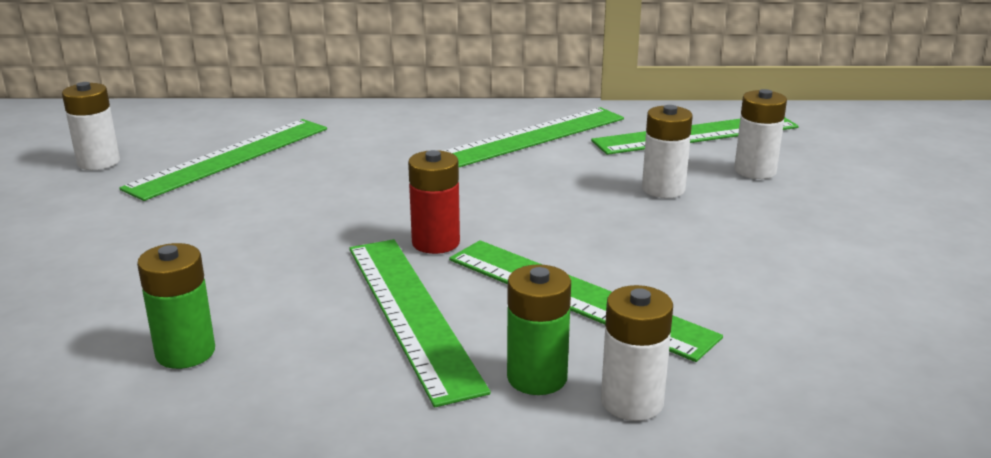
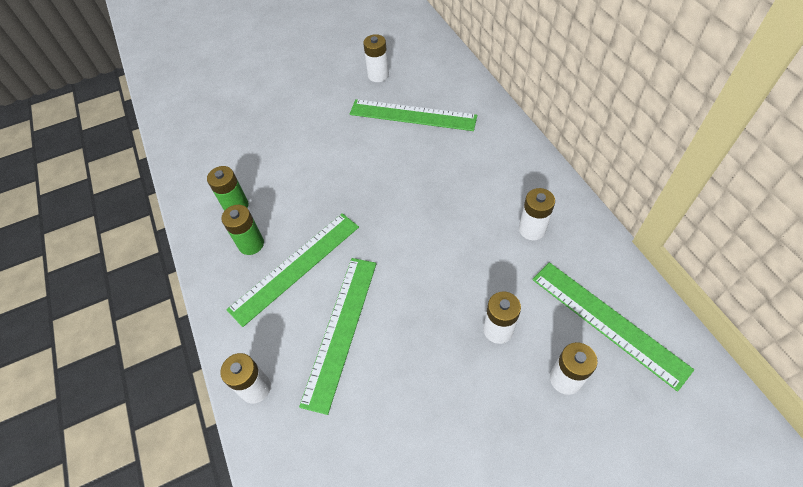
camera: 70 degrees right, 30 degrees up
red battery [408,150,460,254] -> none
green ruler [444,107,624,167] -> white battery [519,188,555,240]
green battery [507,264,571,395] -> green battery moved to [221,205,264,255]

